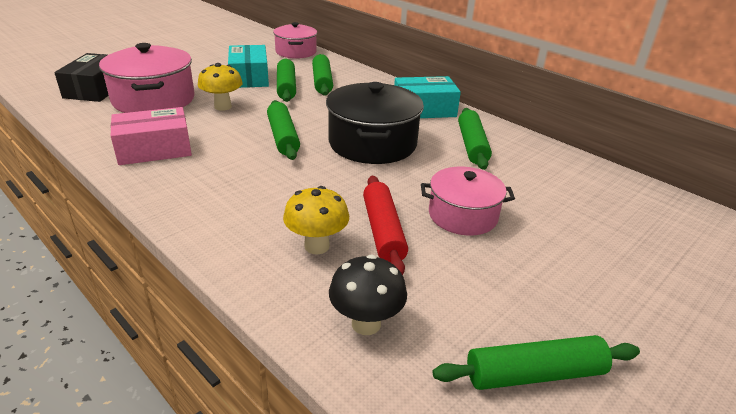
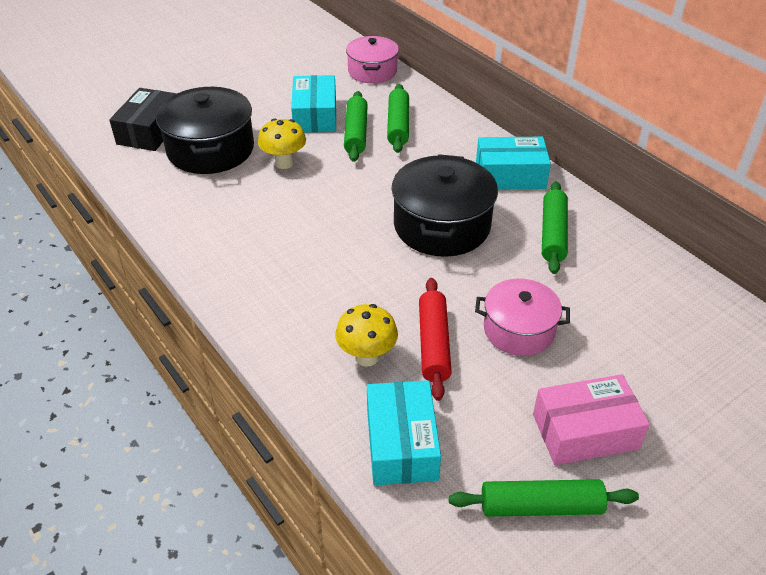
camera: 10 degrees right, 10 degrees up
pink pot [99,43,195,113] -> black pot [156,87,254,174]
pink box [111,107,192,165] -> pink box moved to [533,374,650,465]
green rolling pin [267,100,300,160] -> none
black mushroom [329,255,407,335] -> turquoise box [367,380,441,485]

